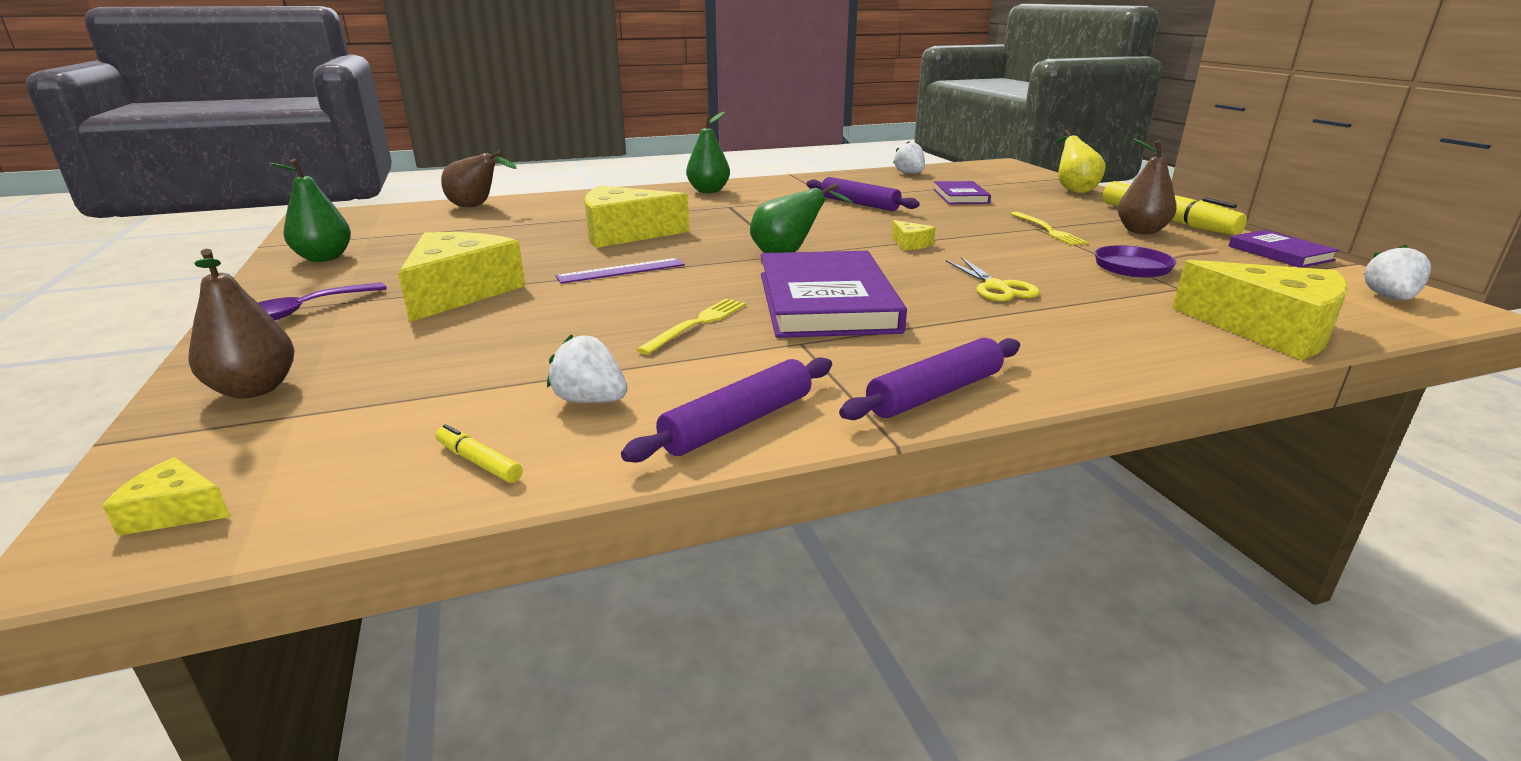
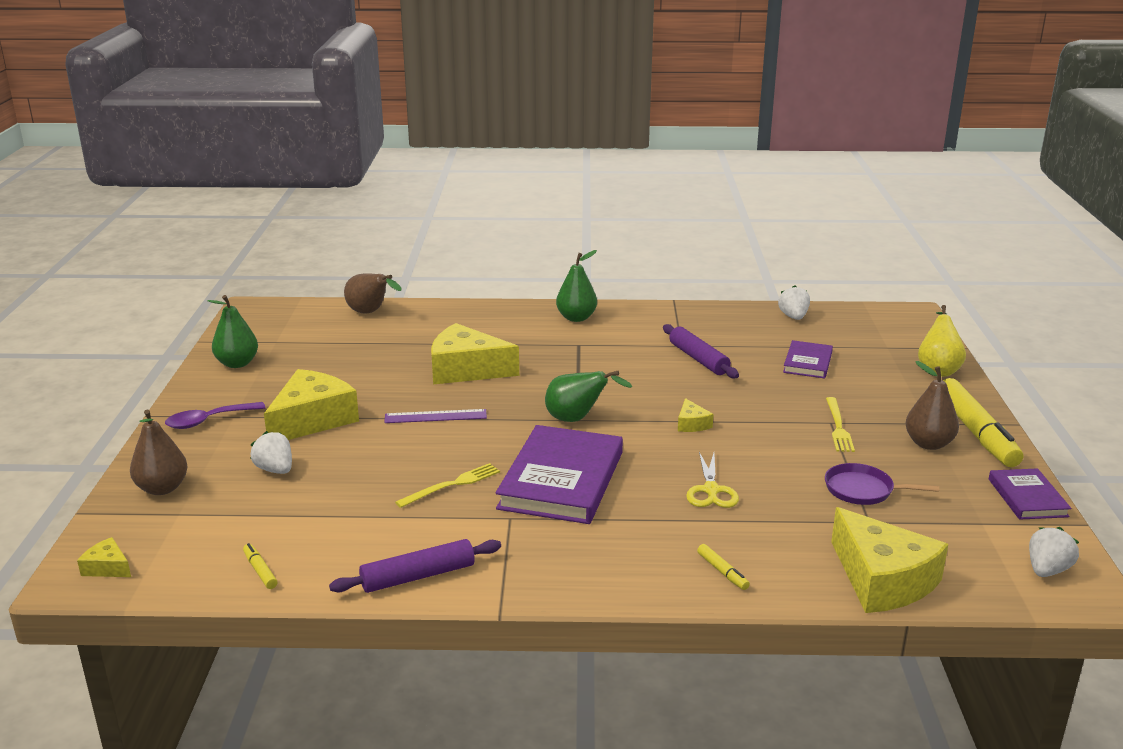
camera: 20 degrees right, 0 degrees up
white strawberry [547,334,628,403] -> white strawberry moved to [250,431,292,474]
purple rolling pin [839,338,1020,420] -> none
none -> yellow marker [697,544,750,590]

